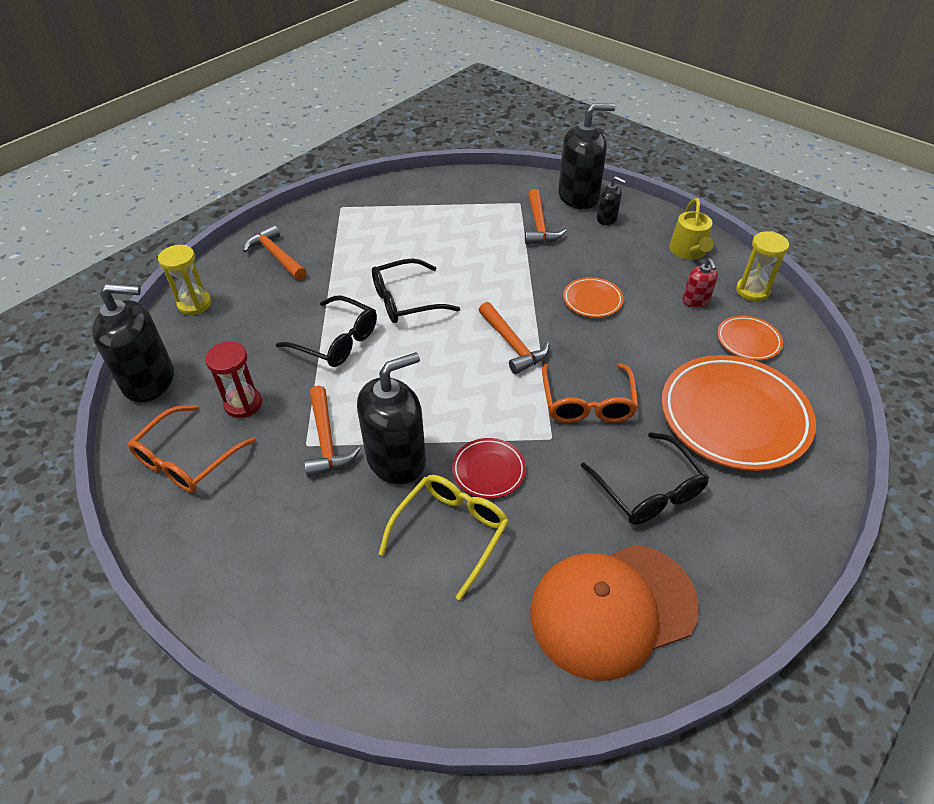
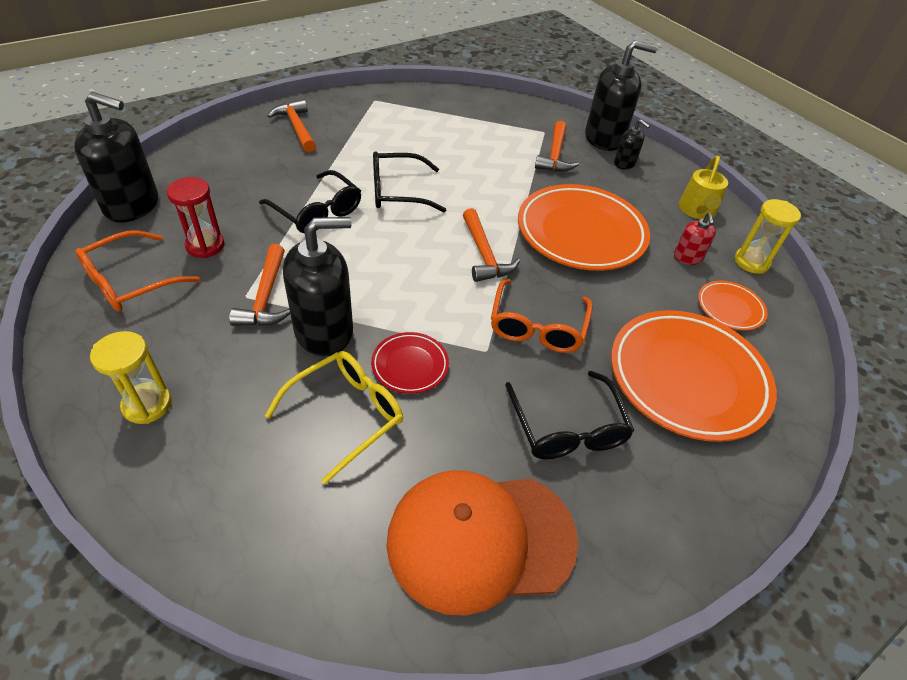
camera: 10 degrees right, 0 degrees up
yellow hourglass [158,245,211,315] -> yellow hourglass moved to [90,331,172,424]
orange plate [563,277,624,318] -> orange plate [518,184,650,271], size x2.13

